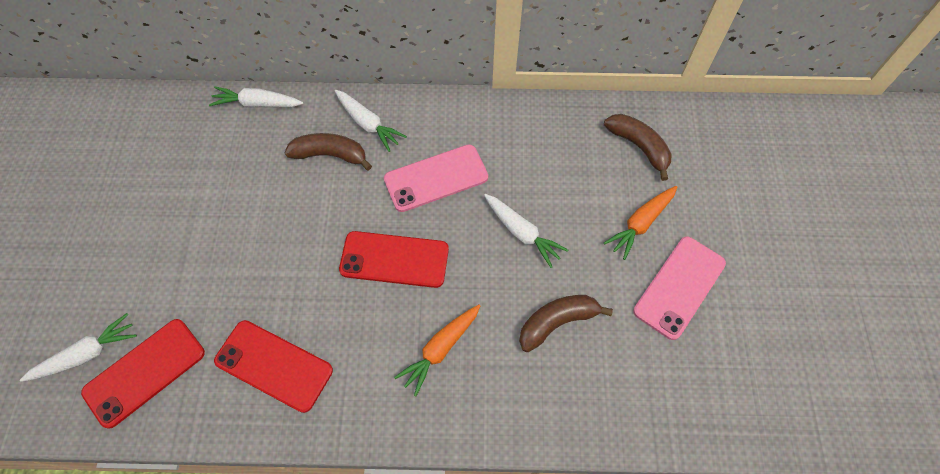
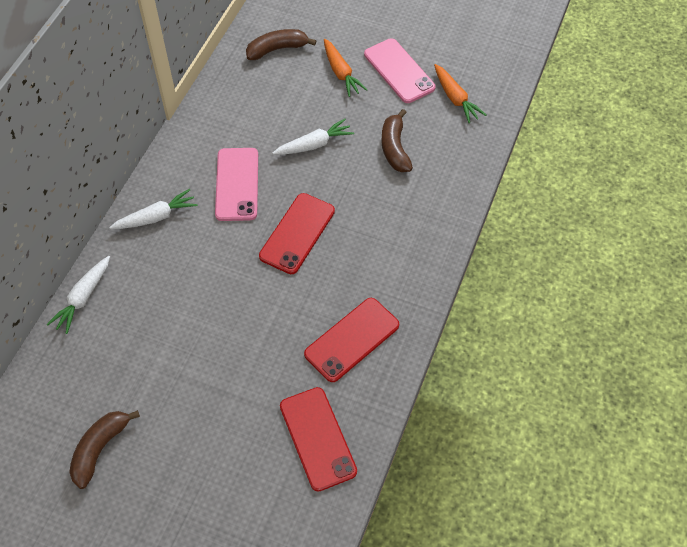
camera: 70 degrees left, 5 degrees down
white carrot [20,313,137,382] -> none
brown banana [285,133,372,170] -> brown banana moved to [69,410,140,489]
orange carrot [394,305,480,396] -> orange carrot moved to [434,64,486,123]

